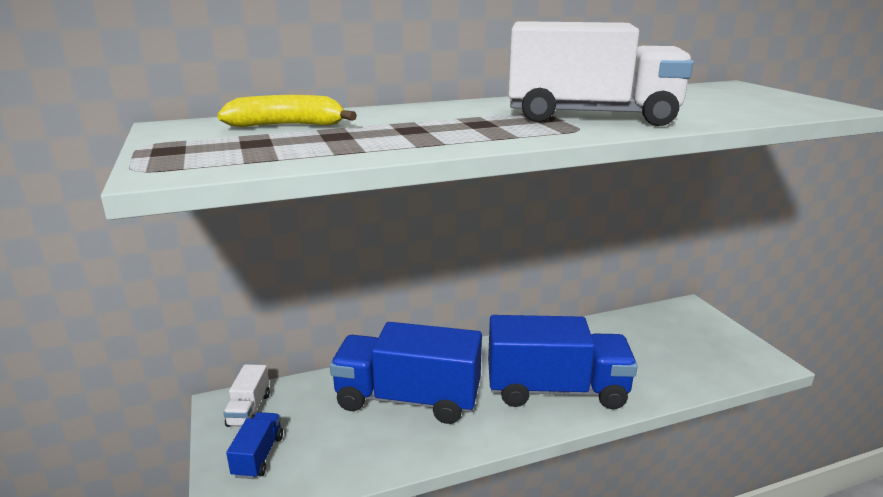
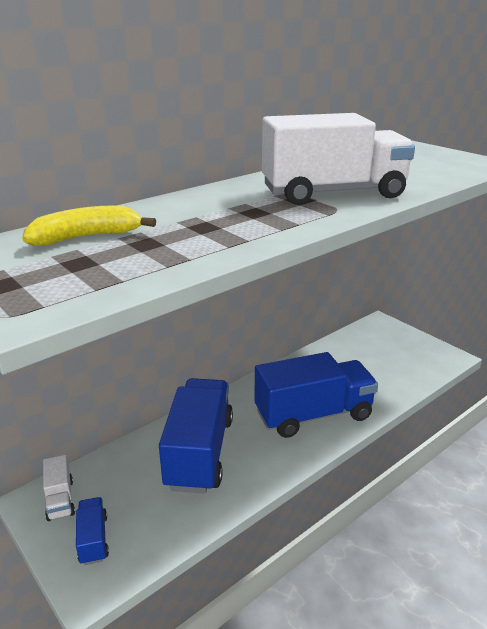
camera: 20 degrees left, 5 degrees up
blue truck [330,322,482,424] -> blue truck turned 105 degrees clockwise [159,378,233,494]

